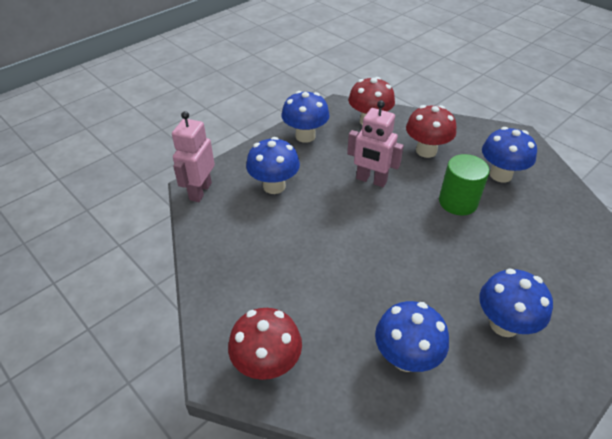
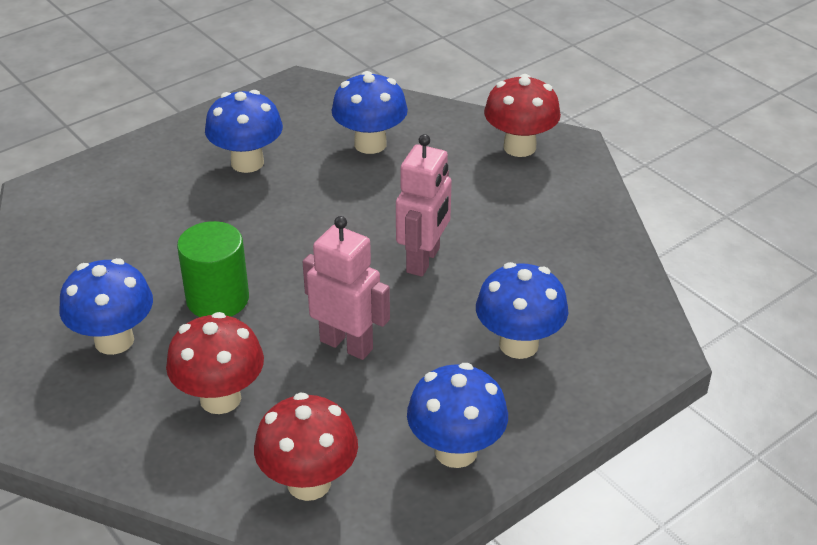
camera: 175 degrees left, 5 degrees down
pink robot [172,111,215,202] -> pink robot moved to [396,134,452,277]

